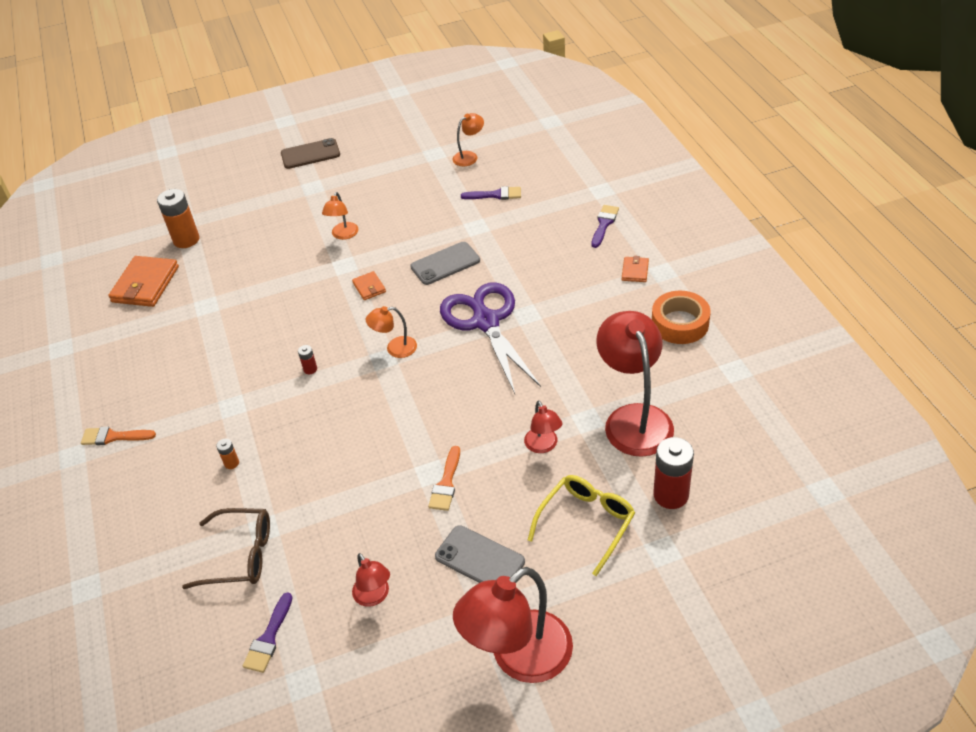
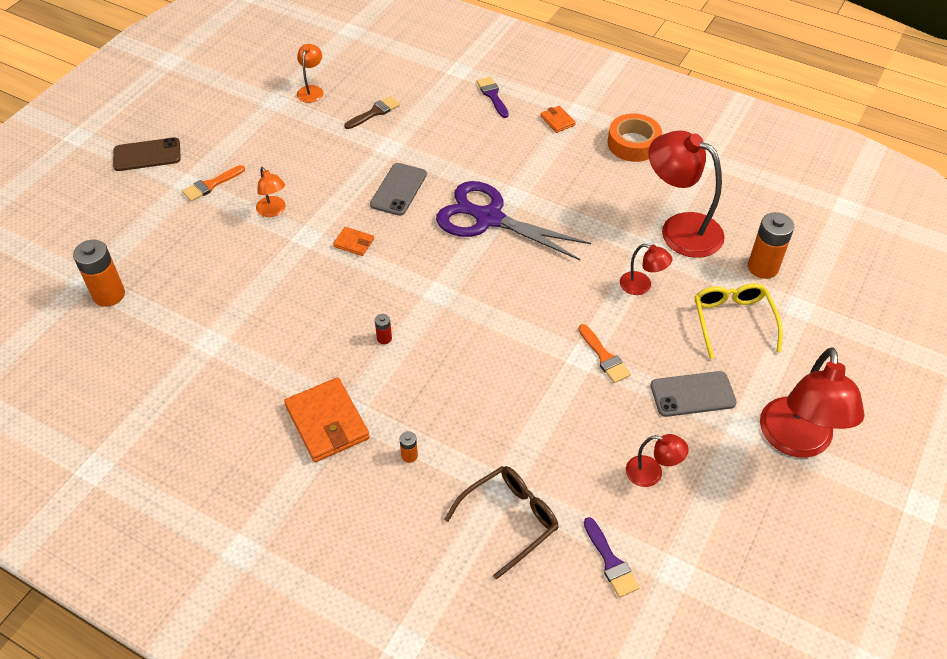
camera: 45 degrees left, 5 degrees up
orange brush [81,427,156,445] -> orange brush moved to [182,165,245,201]
orange wallet [108,256,179,307] -> orange wallet moved to [284,377,370,462]
brown phone [281,138,340,169] -> brown phone turned 45 degrees clockwise [113,137,181,171]
orange lamp [366,306,417,358] -> none
purple brush [461,186,521,200] -> brown brush [344,96,400,129]
red battery [653,437,694,509] -> orange battery [748,212,794,279]

